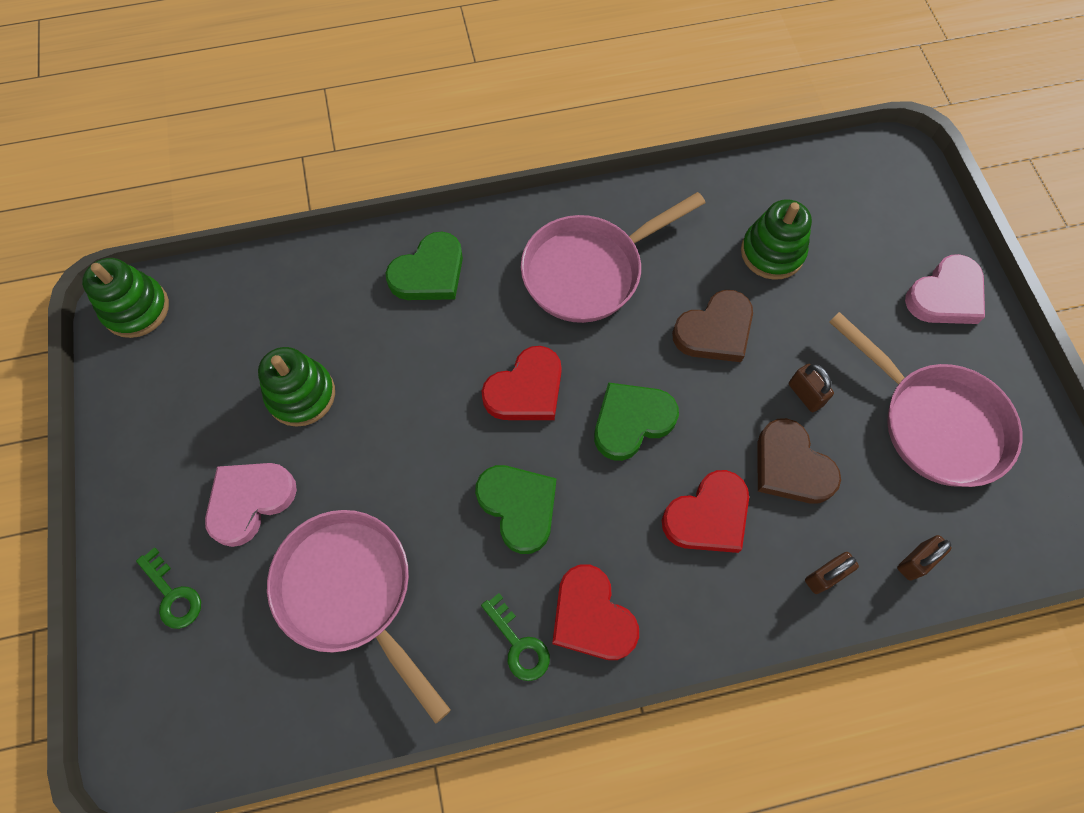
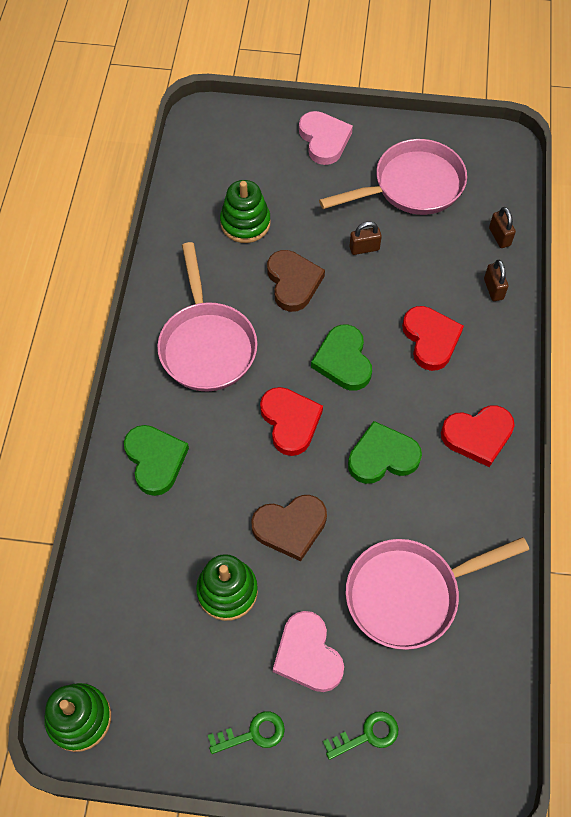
camera: 70 degrees left, 5 degrees down
green key [481,593,550,681] -> green key moved to [208,711,285,754]
brown heart [757,418,841,504] -> brown heart moved to [251,495,327,561]

